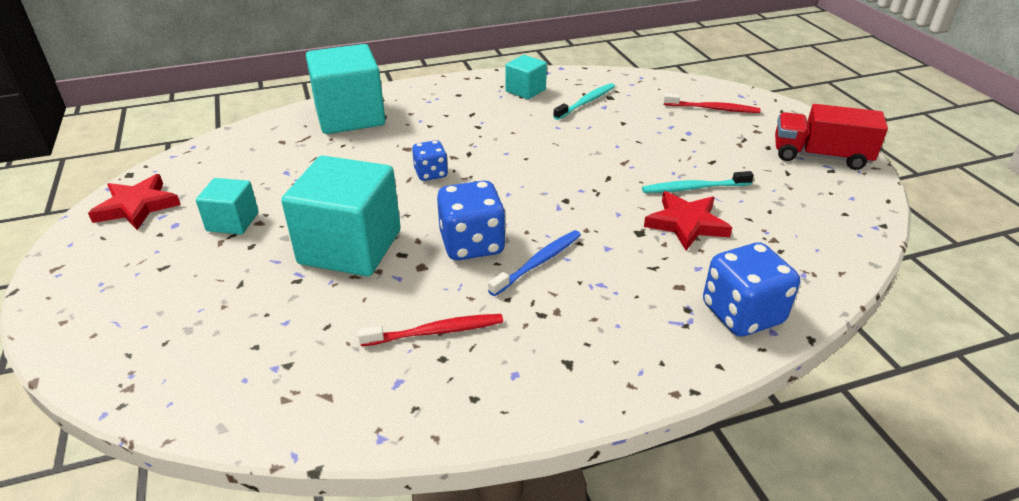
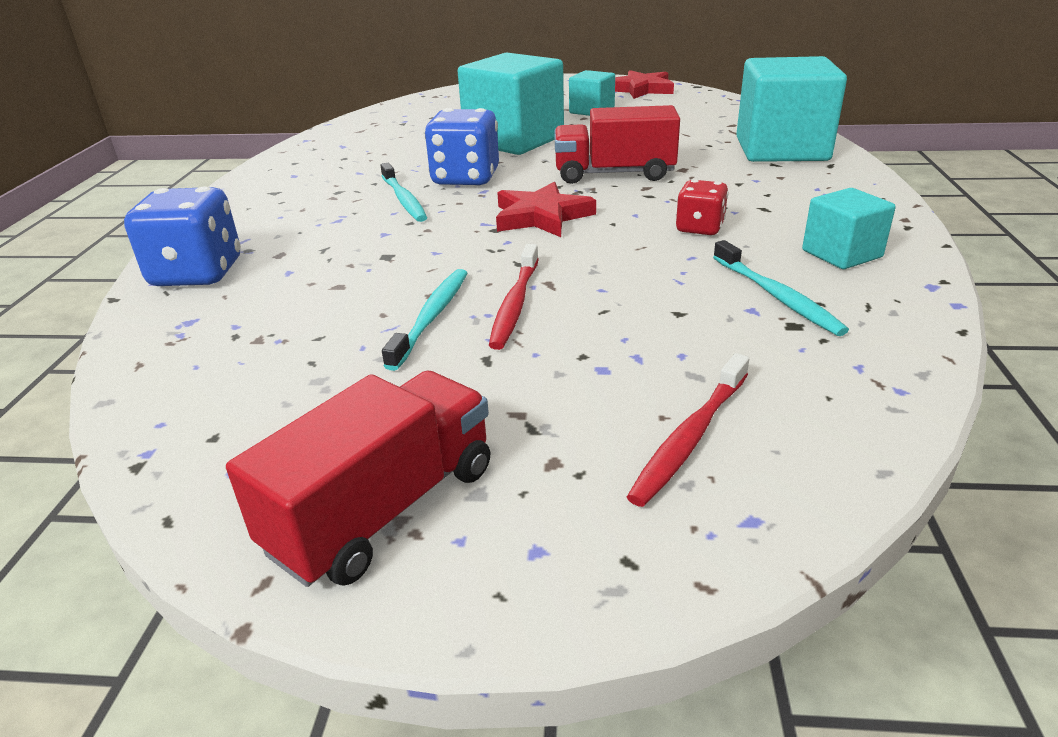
camera: 115 degrees right, 5 degrees down
red toothbrush [358,314,503,346] -> red toothbrush moved to [489,244,539,350]
blue dice [412,140,448,181] -> red truck [554,105,680,184]
blue toothbrush [488,230,581,296] -> turquoise toothbrush [380,163,427,222]
red star [644,191,732,251] -> red star moved to [496,182,596,237]
none -> red dice [676,179,729,235]

